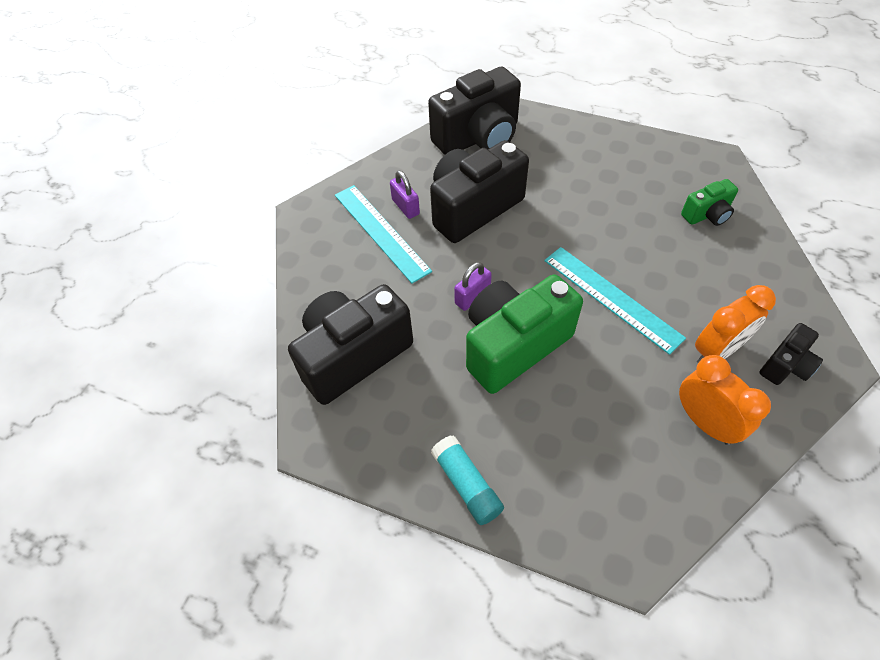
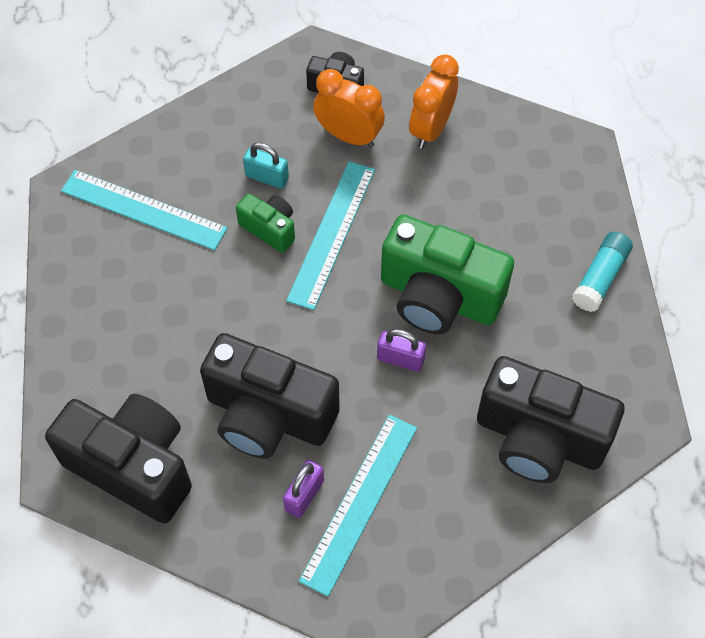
camera: 120 degrees left, 5 degrees up
green camera [681,179,738,226] -> green camera moved to [236,193,295,253]
none -> turquoise ruler [61,170,228,250]
none -> turquoise padlock [243,142,289,189]

